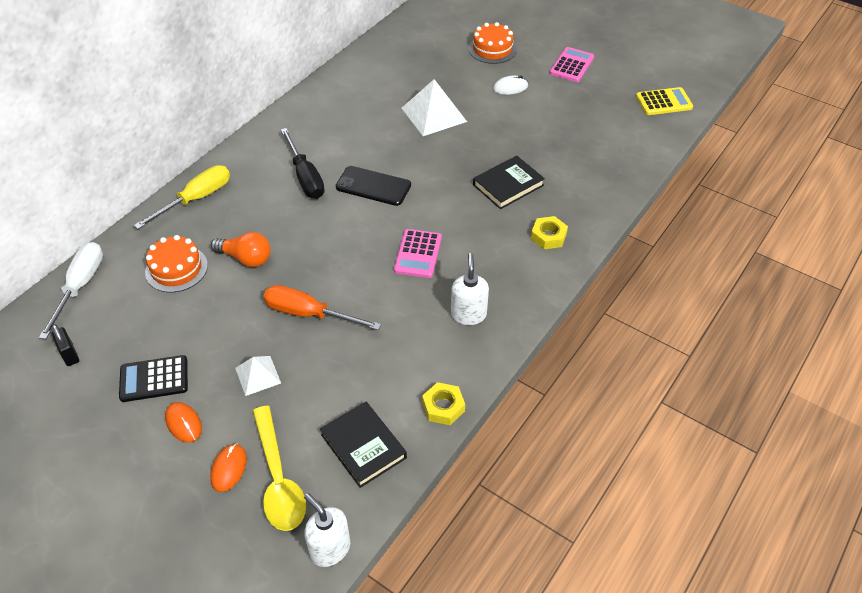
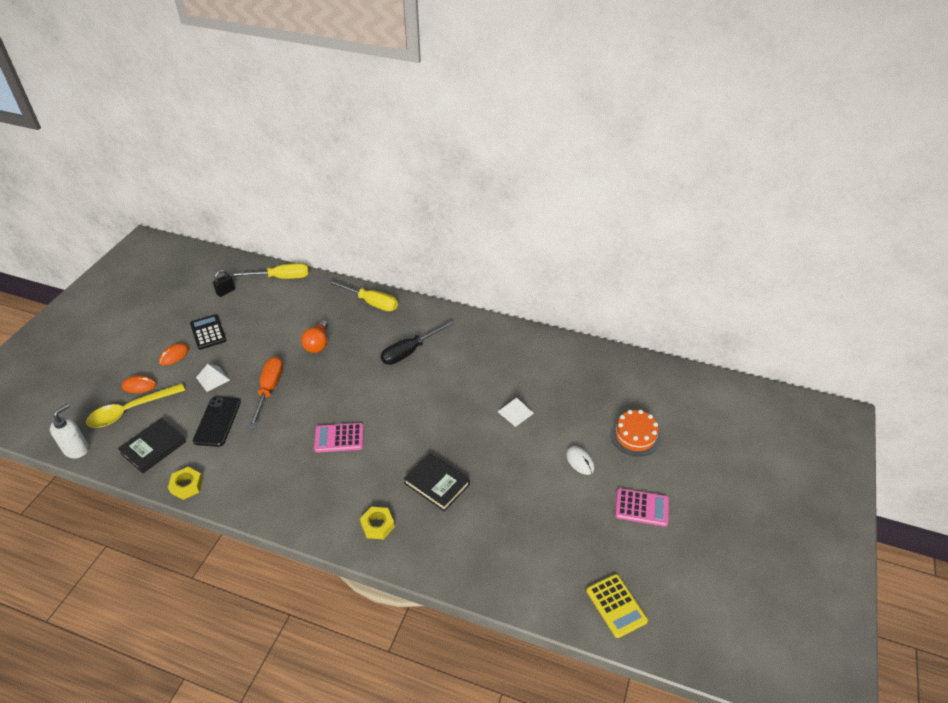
camera: 75 degrees right, 5 degrees down
white screwdriver [39,242,103,339] -> yellow screwdriver [230,263,309,279]
orange cake [145,235,208,292] -> none
black phone [336,166,411,206] -> black phone moved to [193,396,241,447]
white pyramid [402,79,467,136] -> white pyramid [498,398,534,427], size x0.57
white soap dispenser [451,253,489,325] -> none

